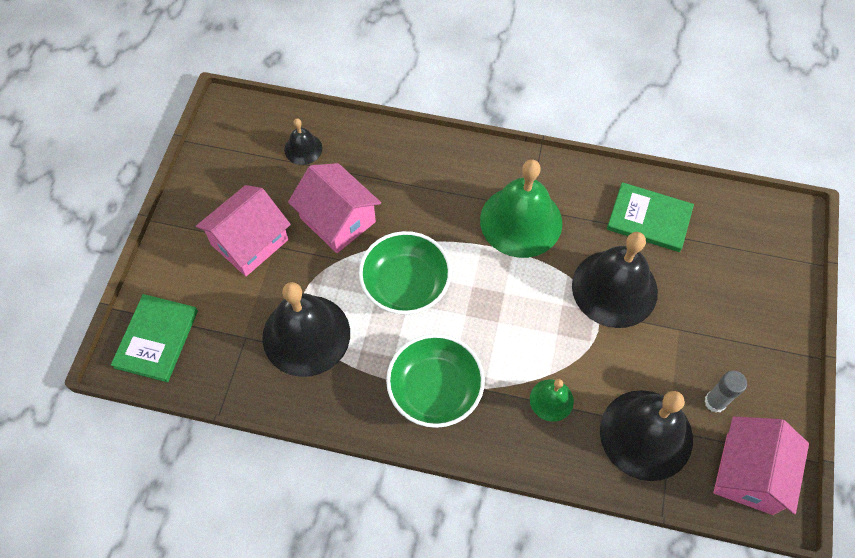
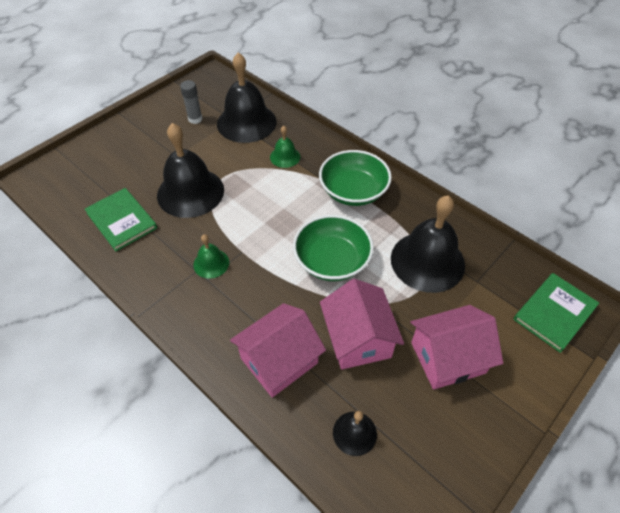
camera: 150 degrees left, 10 degrees down
green bell [480,159,562,258] -> green bell [193,234,229,279], size x0.48
pink house [714,416,809,515] -> pink house moved to [230,303,326,398]

